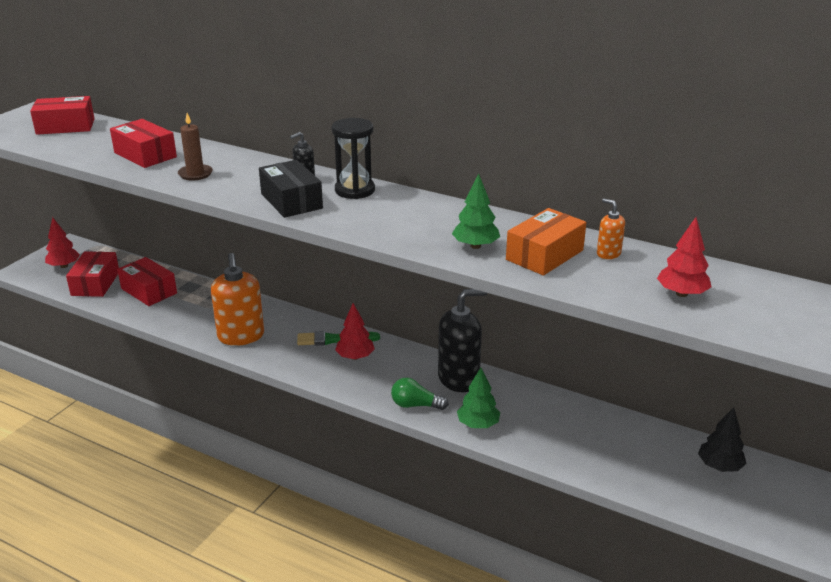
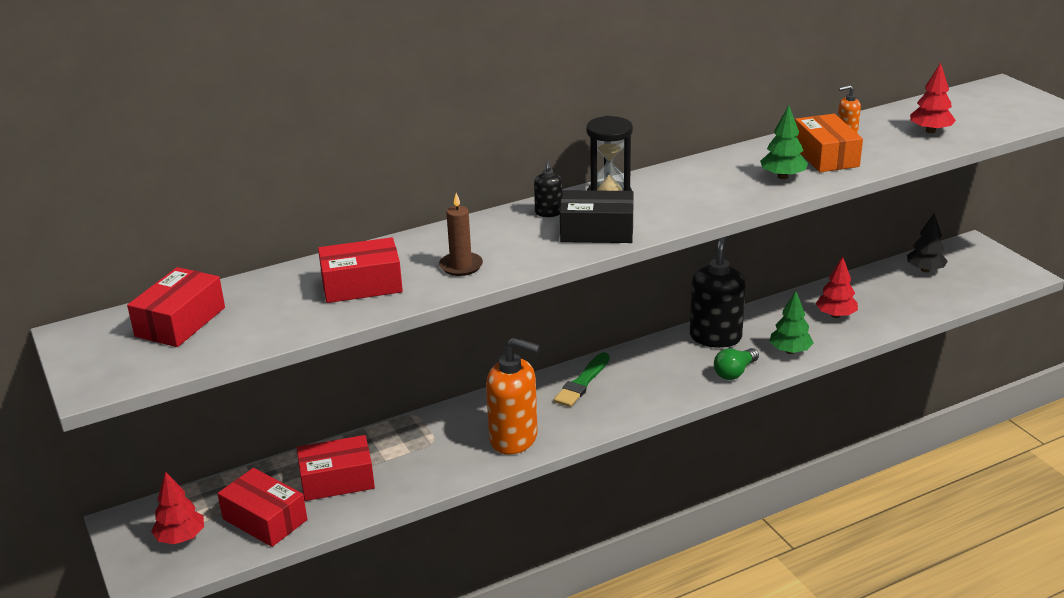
camera: 55 degrees left, 0 degrees up
red tree [335,303,375,360] -> red tree moved to [815,256,858,318]

